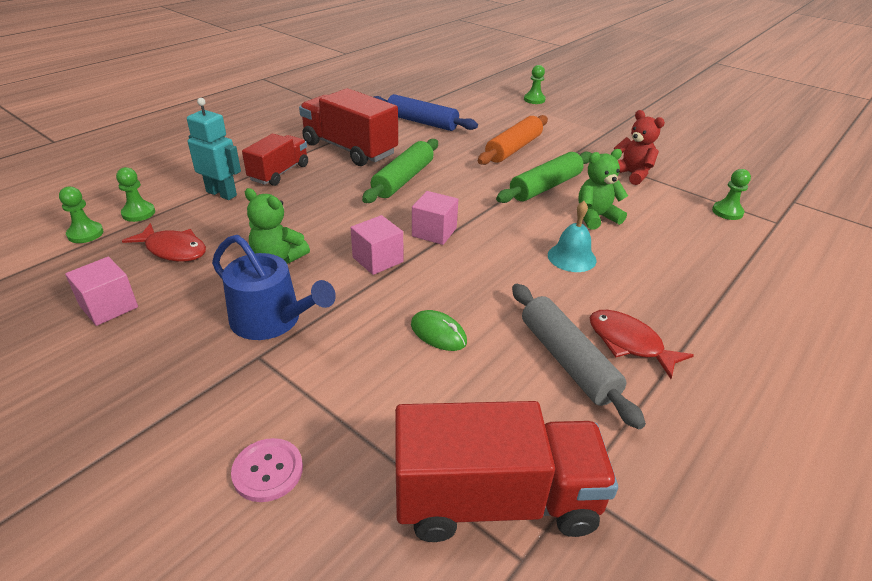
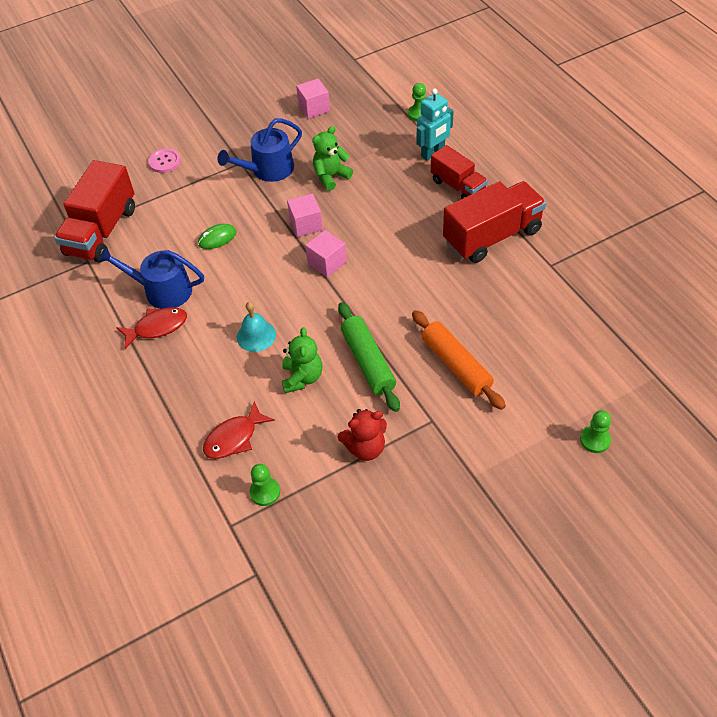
camera: 115 degrees right, 15 degrees up
green pawn [59,187,104,243] -> none
red fish [122,223,206,262] -> red fish moved to [203,401,275,459]
green rolling pin [362,139,438,203] -> none
blue rolling pin [374,94,478,131] -> none
grey rolling pin [512,284,646,429] -> blue watering can [98,247,204,309]

